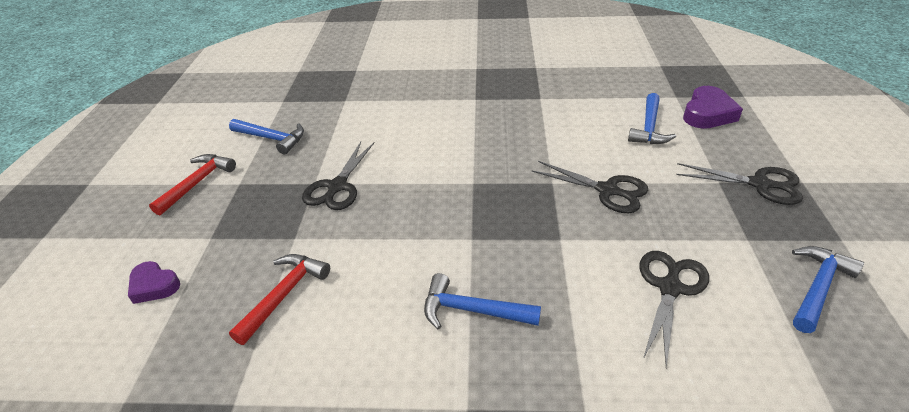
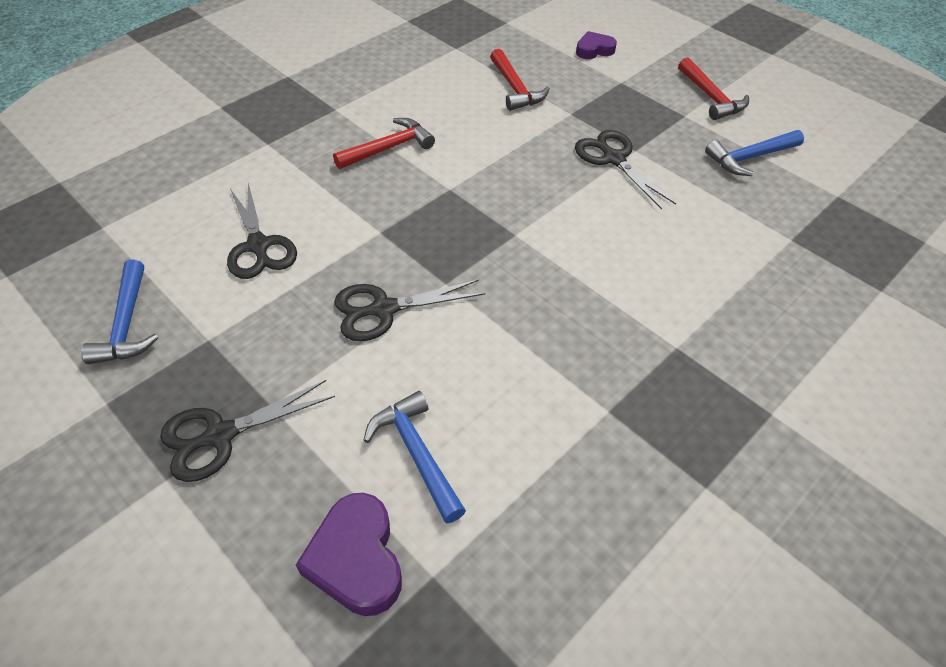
camera: 130 degrees right, 10 degrees up
blue hammer [424,273,541,329] -> red hammer [333,118,435,169]

